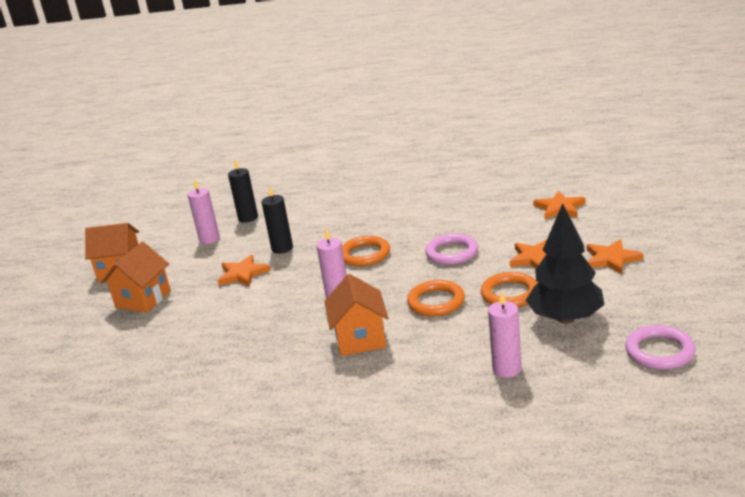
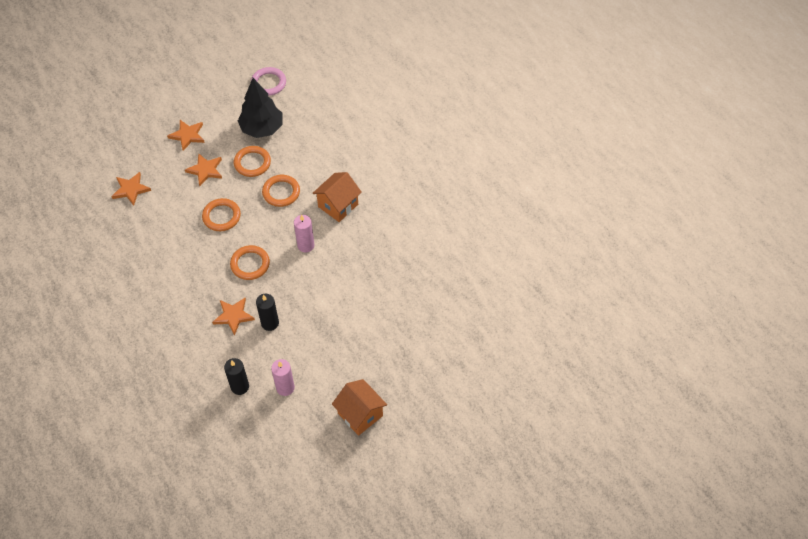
camera: 135 degrees left, 30 degrees up
orange house [101,242,171,313] -> none
orange star [217,255,271,287] -> orange star moved to [212,298,255,336]
pink ring [425,233,478,265] -> orange ring [202,198,241,231]
pink candle [488,292,522,378] -> none

